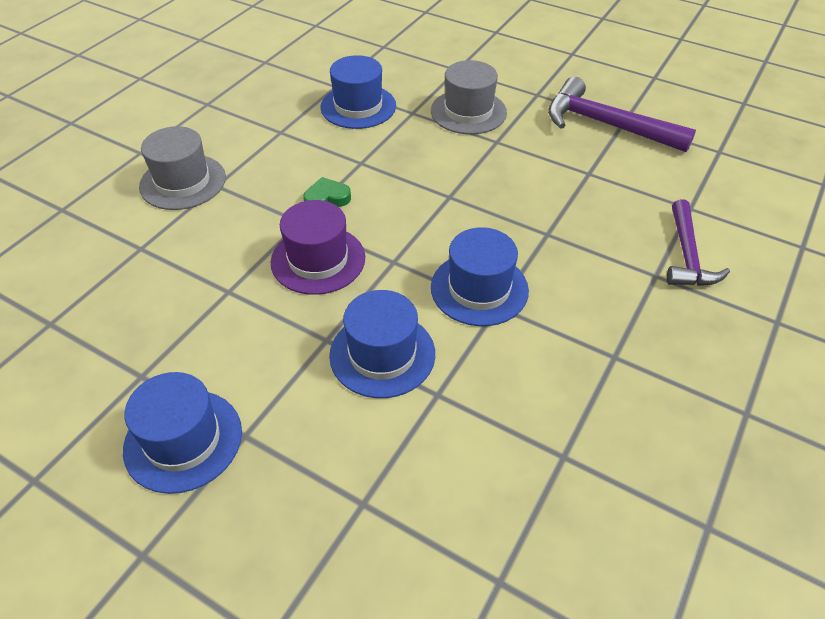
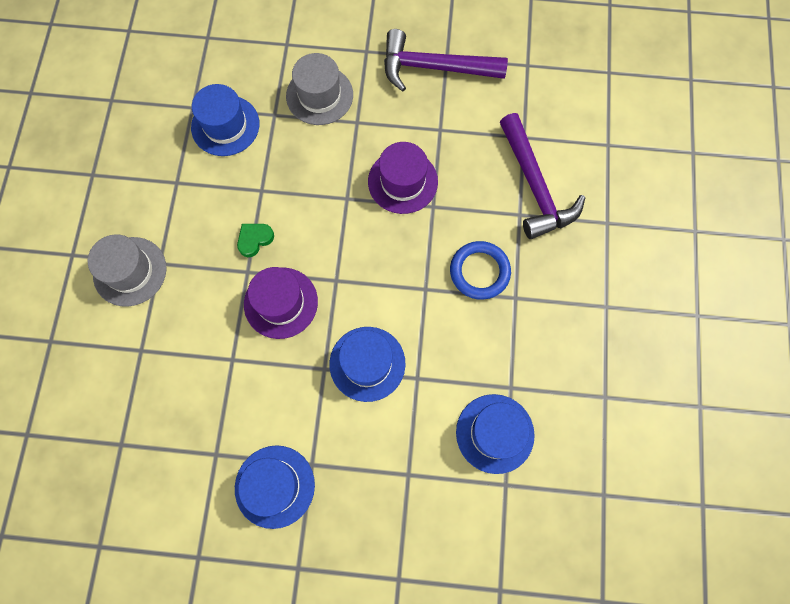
camera: 25 degrees left, 25 degrees up
blue hat [431,227,529,326] -> blue hat moved to [456,394,535,474]
purple hammer [667,199,730,286] -> purple hammer [500,113,585,239], size x1.51
none -> purple hat [368,142,438,214]
none -> blue ring [450,241,511,300]

